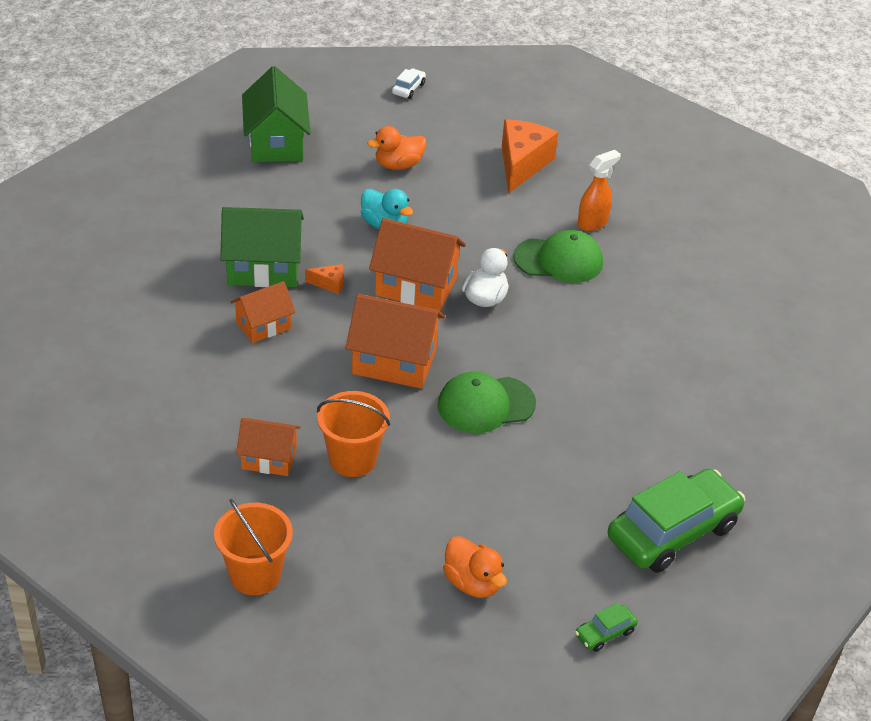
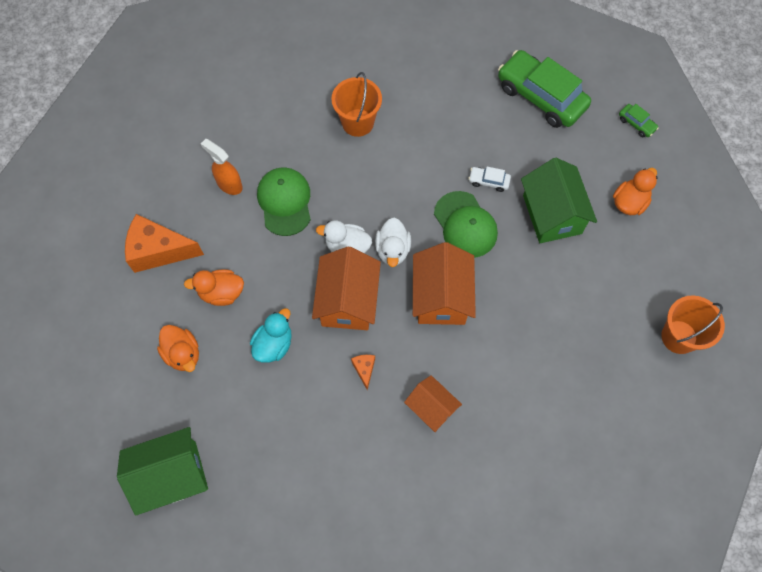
camera: 100 degrees left, 25 degrees up
green house [220,207,304,287] -> green house moved to [521,158,597,243]
orange house [236,418,301,476] -> none
orange bucket [317,391,390,477] -> orange bucket moved to [331,72,382,137]
white car [392,68,426,99] -> white car moved to [468,167,511,192]
none -> orange duck [184,270,244,306]
none -> white duck [375,218,411,267]

